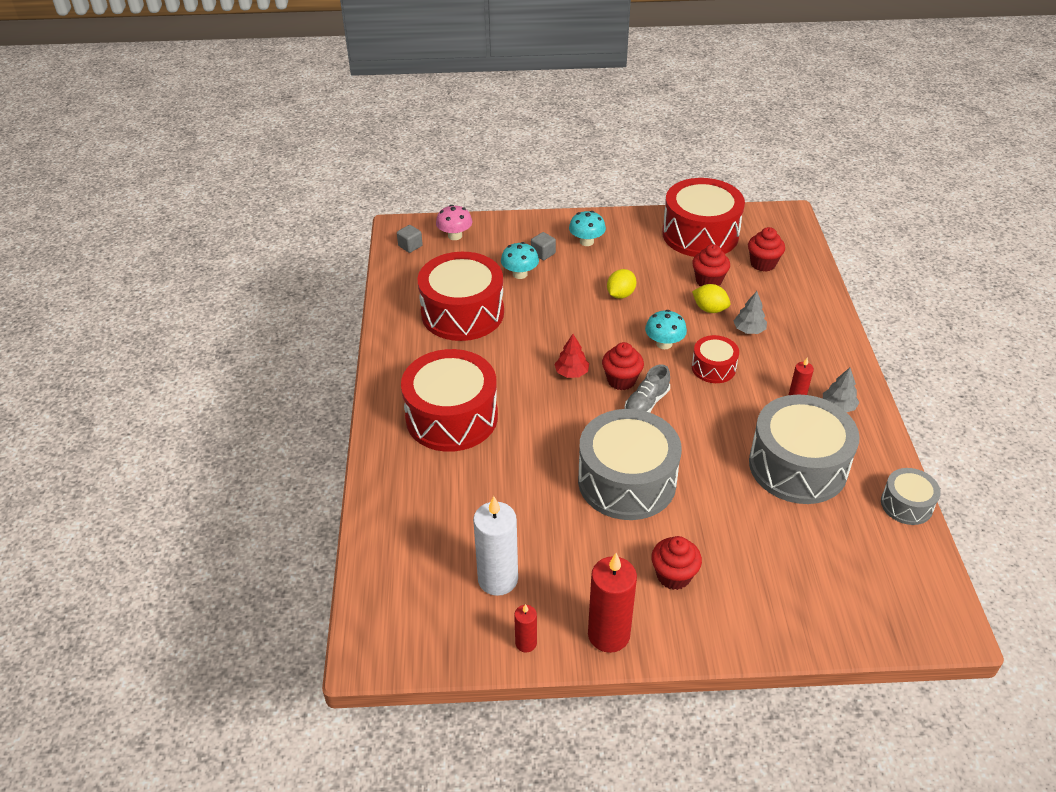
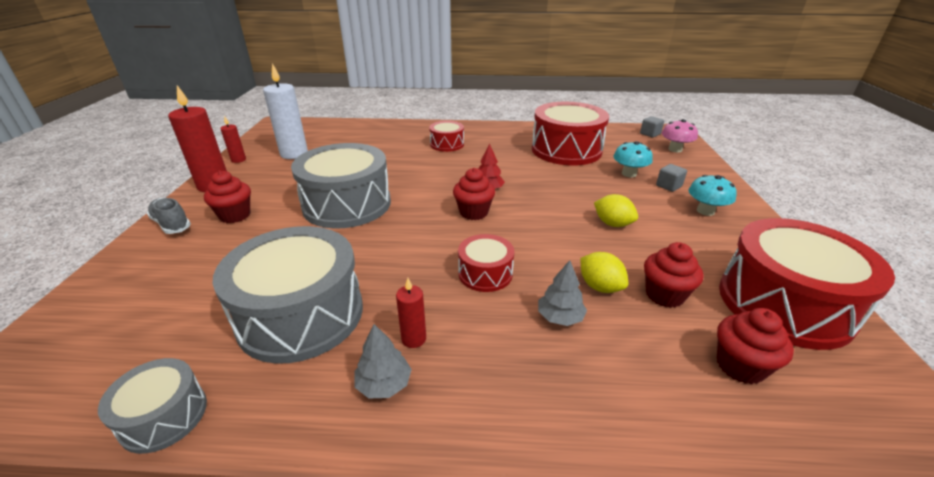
camera: 95 degrees right, 10 degrees down
red drum [401,349,498,452] -> red drum [429,121,464,152], size x0.50
grey shoe [624,365,670,413] -> grey shoe moved to [147,198,191,234]
turquoise mushroom [645,310,687,349] -> none
yellow lemon [692,284,731,313] -> yellow lemon turned 75 degrees counterclockwise [580,252,628,293]

